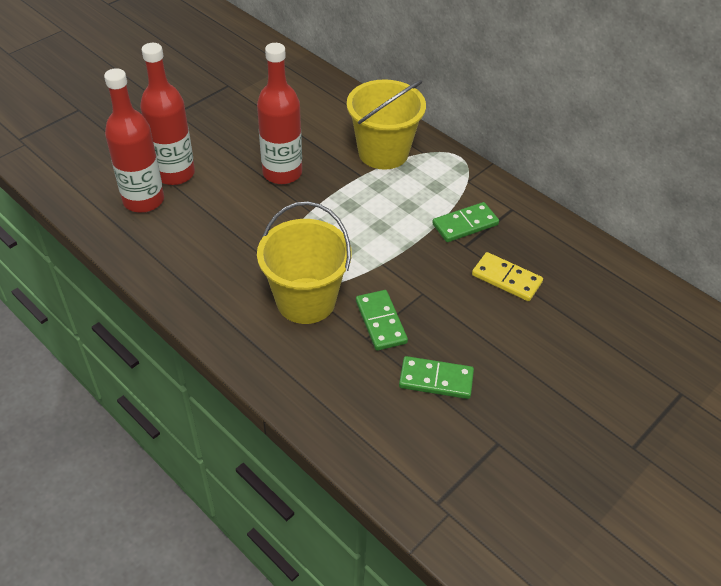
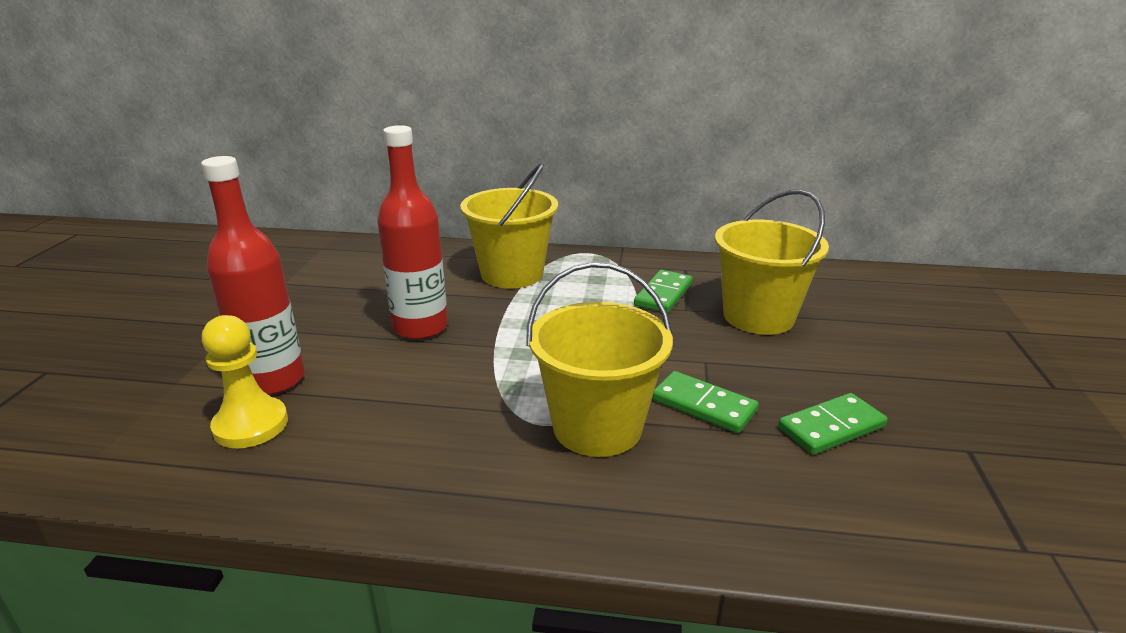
camera: 35 degrees left, 20 degrees down
red bottle [104,68,164,213] -> yellow pawn [202,315,288,448]
yellow domino [472,252,543,301] -> yellow bucket [715,190,829,335]

